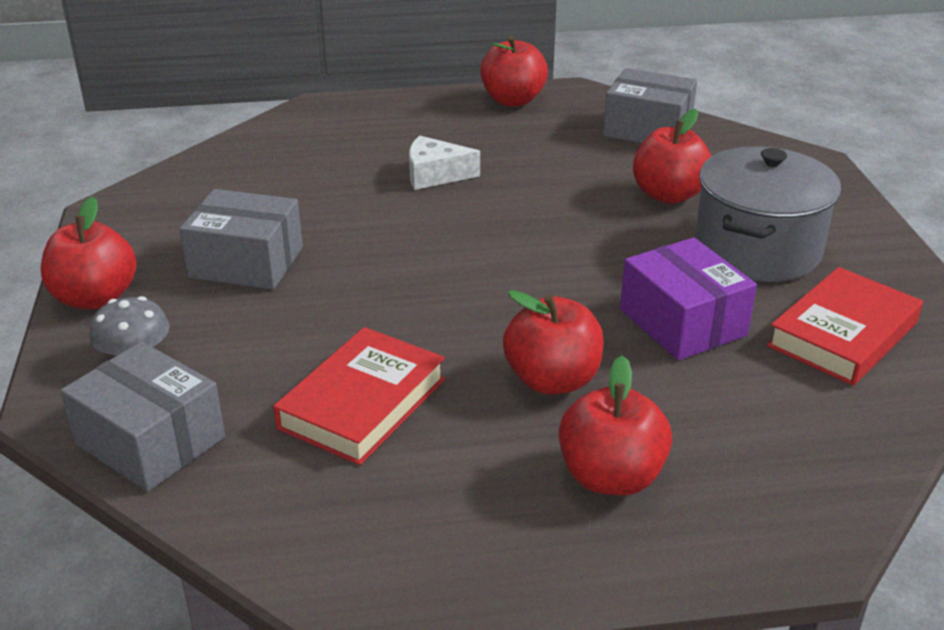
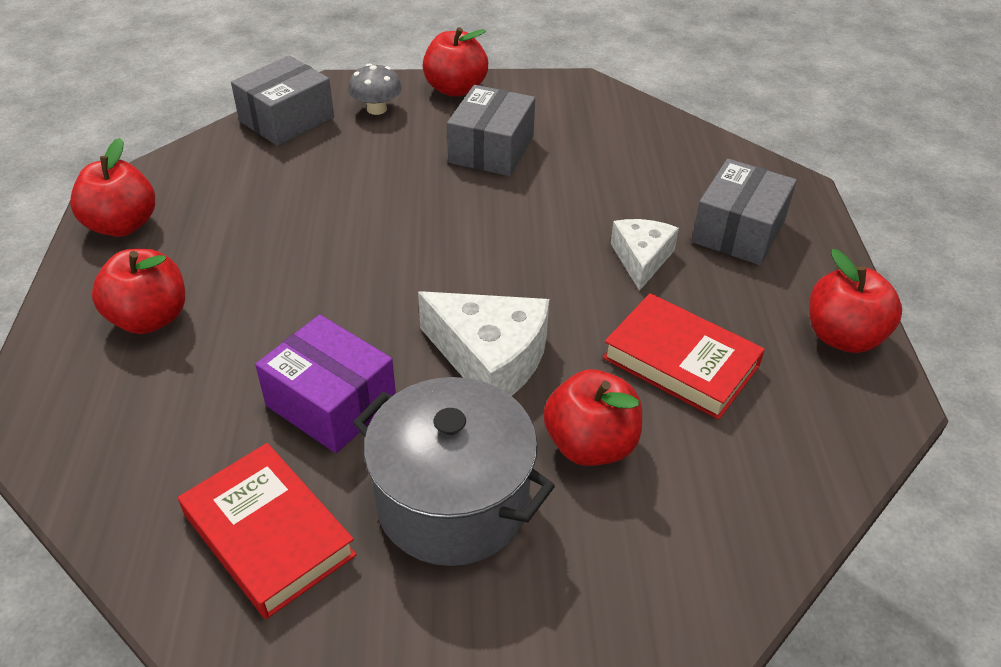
camera: 95 degrees right, 10 degrees up
red book [273,327,445,465] -> red book moved to [603,293,765,420]
red apple [503,290,604,395] -> red apple moved to [70,138,155,237]
grey box [603,68,697,143] -> grey box moved to [691,159,797,265]
purple box [620,237,757,360] -> purple box turned 60 degrees clockwise [255,315,396,453]
none -> white cheese [418,291,549,396]

